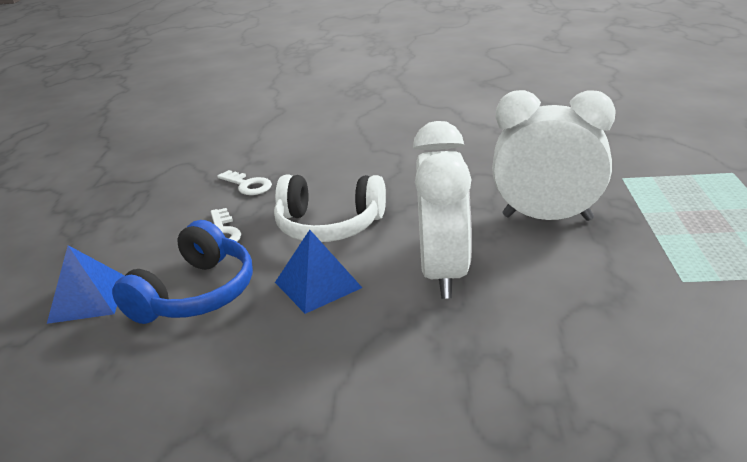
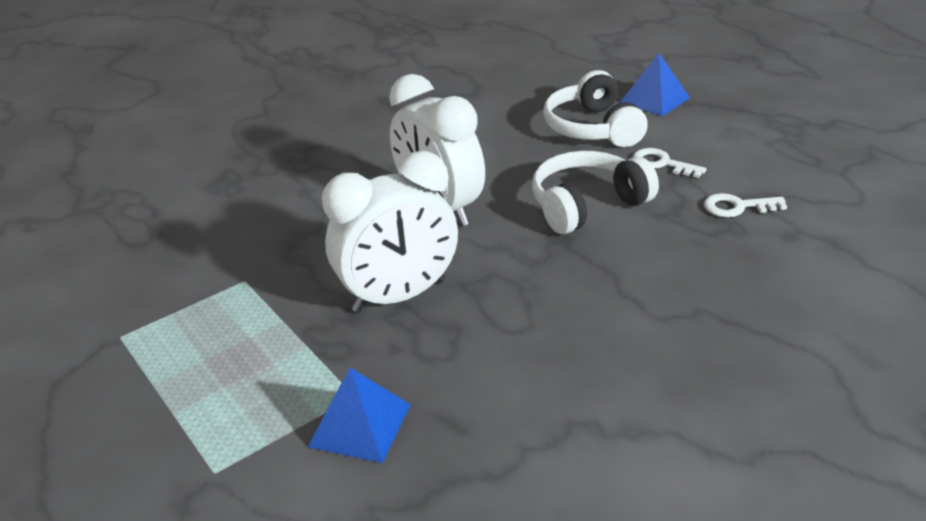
camera: 140 degrees right, 5 degrees up
blue headphones [112,220,253,324] -> white headphones [543,70,648,147]
blue pyramid [275,230,362,314] -> blue pyramid moved to [308,368,411,463]

